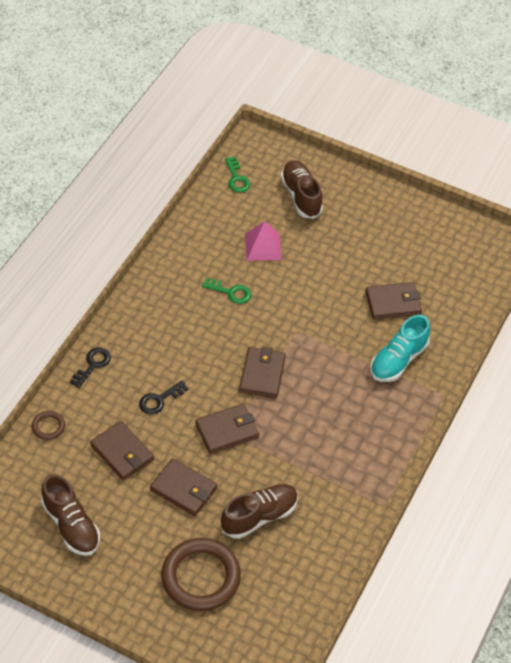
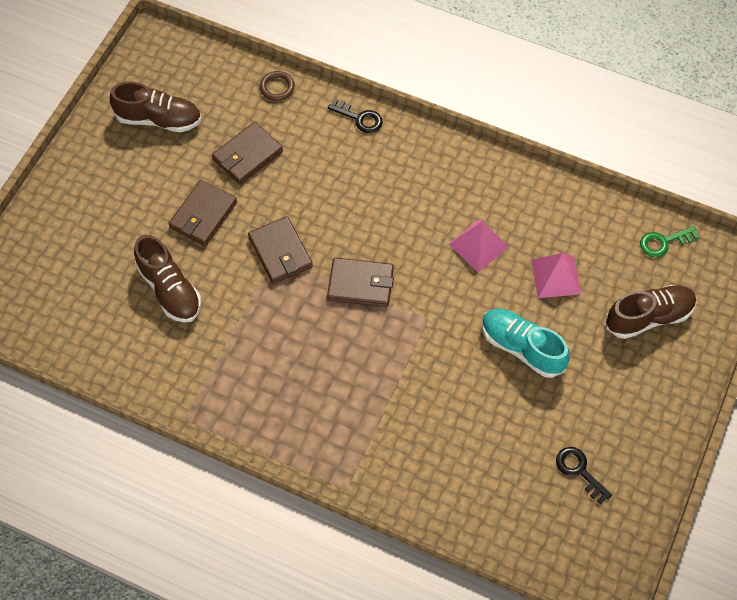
camera: 90 degrees right, 10 degrees up
brown shoe [41,474,100,556] -> brown shoe turned 135 degrees counterclockwise [110,82,201,132]
black key [139,381,189,414] -> black key moved to [556,447,612,504]
brown ring [161,538,241,611] -> none
green key [202,278,251,304] -> pink pyramid [449,220,509,272]
brown wallet [365,282,422,320] -> none
turquoise shoe [370,315,430,382] -> turquoise shoe moved to [482,309,570,378]

